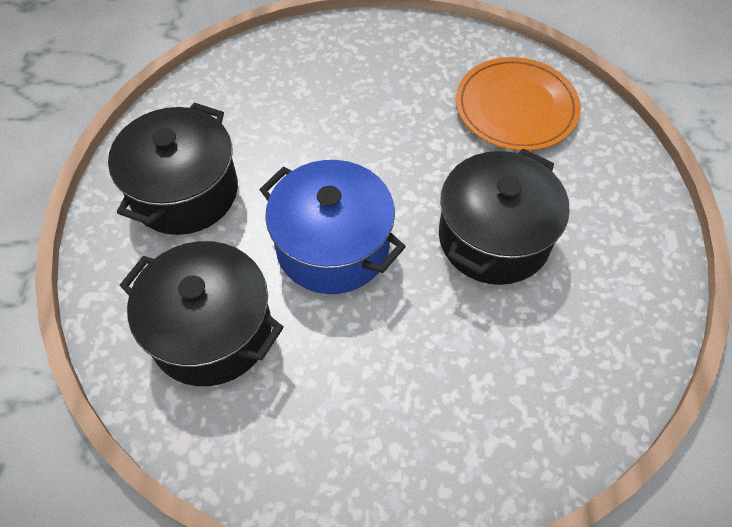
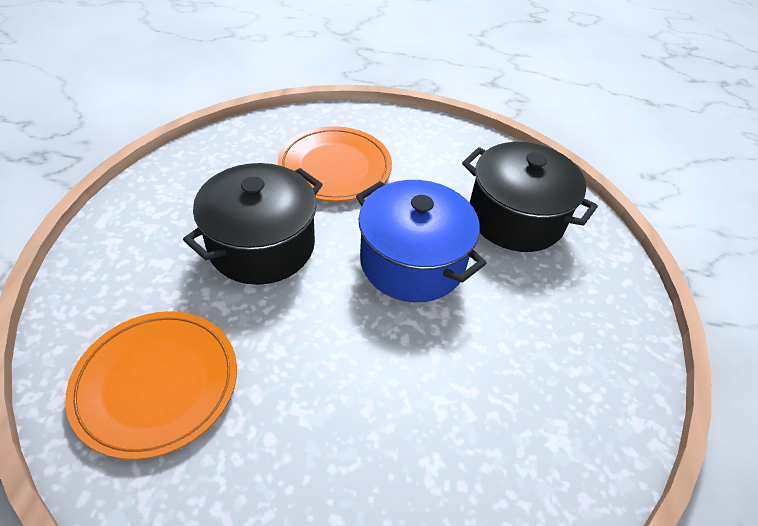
camera: 175 degrees left, 10 degrees down
black pot [108,103,238,235] -> none
none -> orange plate [278,126,392,202]

